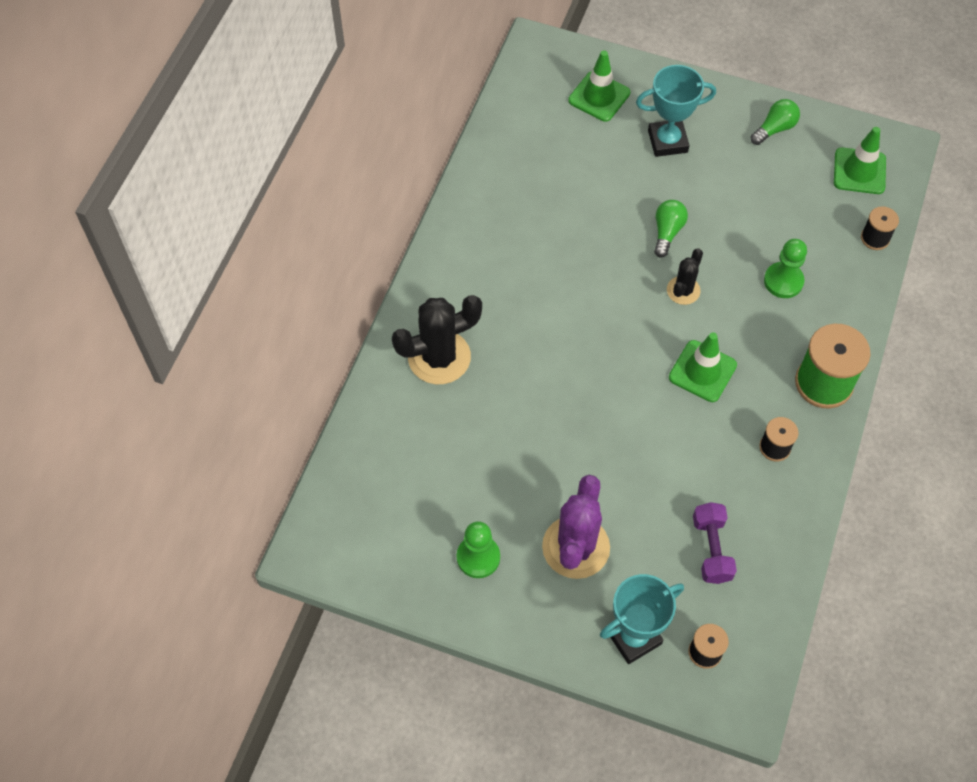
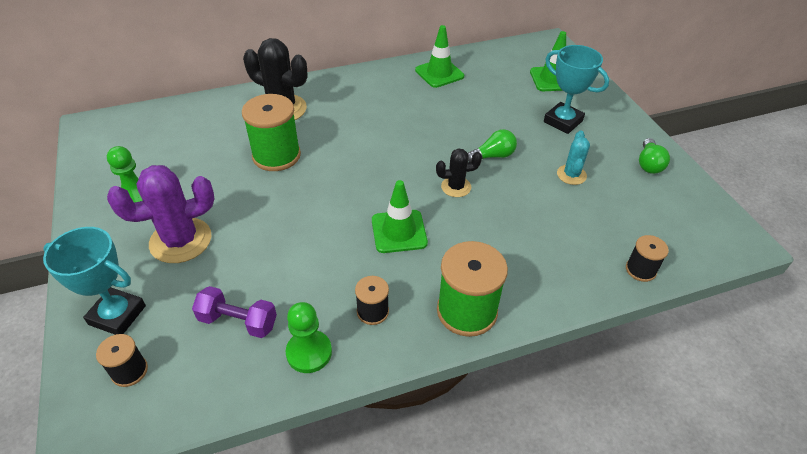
camera: 50 degrees right, 15 degrees down
purple dumbbell [693,502,737,584] -> purple dumbbell turned 60 degrees clockwise [192,286,277,338]
green light bulb [751,99,800,145] -> green light bulb turned 90 degrees clockwise [639,138,670,174]
green pawn [764,239,807,298] -> green pawn moved to [285,302,332,373]
green traffic cone [834,127,886,194] -> green traffic cone moved to [415,25,464,88]
none -> green spool [242,94,301,171]
none -> turquoise cactus [557,130,590,185]

